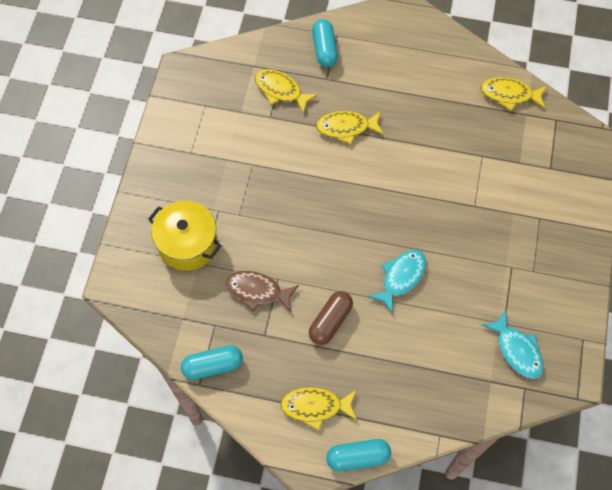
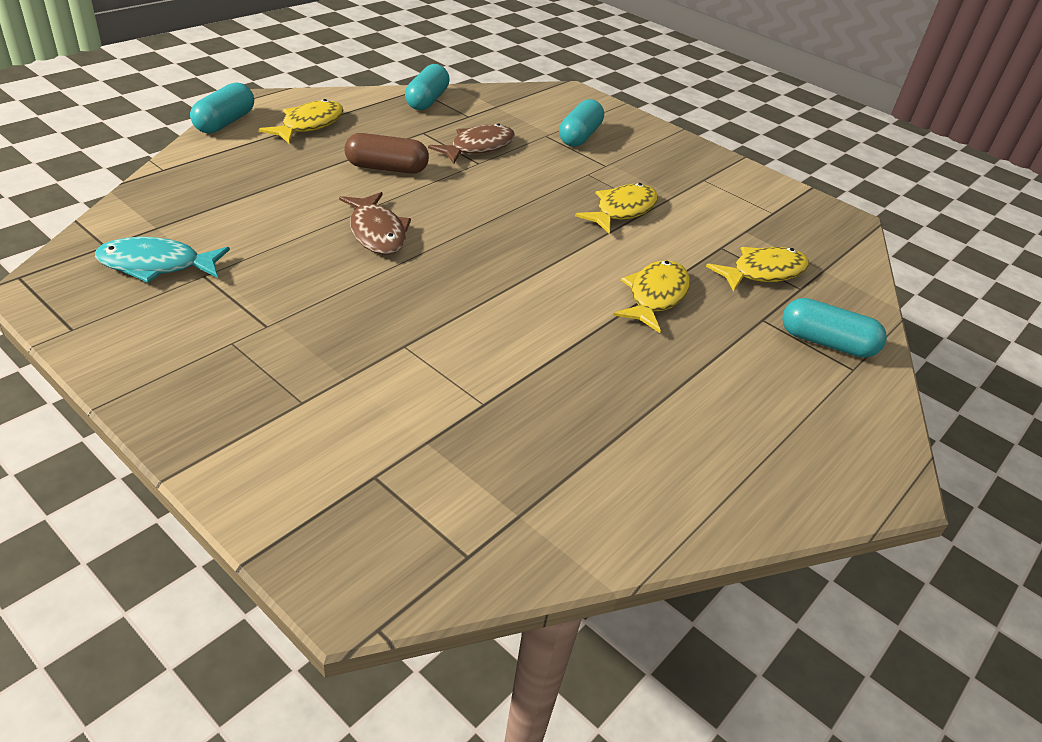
camera: 115 degrees right, 25 degrees down
yellow pot [148,201,222,271] -> turquoise capsule [559,99,604,147]
brown capsule [309,291,353,345] -> brown capsule turned 60 degrees counterclockwise [345,133,429,174]
turquoise fish [368,250,426,313] -> brown fish [339,192,411,255]
yellow fish [481,77,547,111] -> yellow fish moved to [575,183,658,234]

